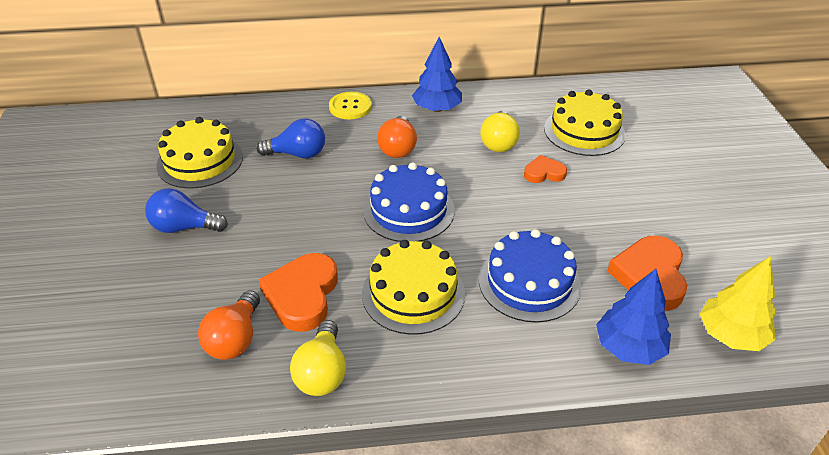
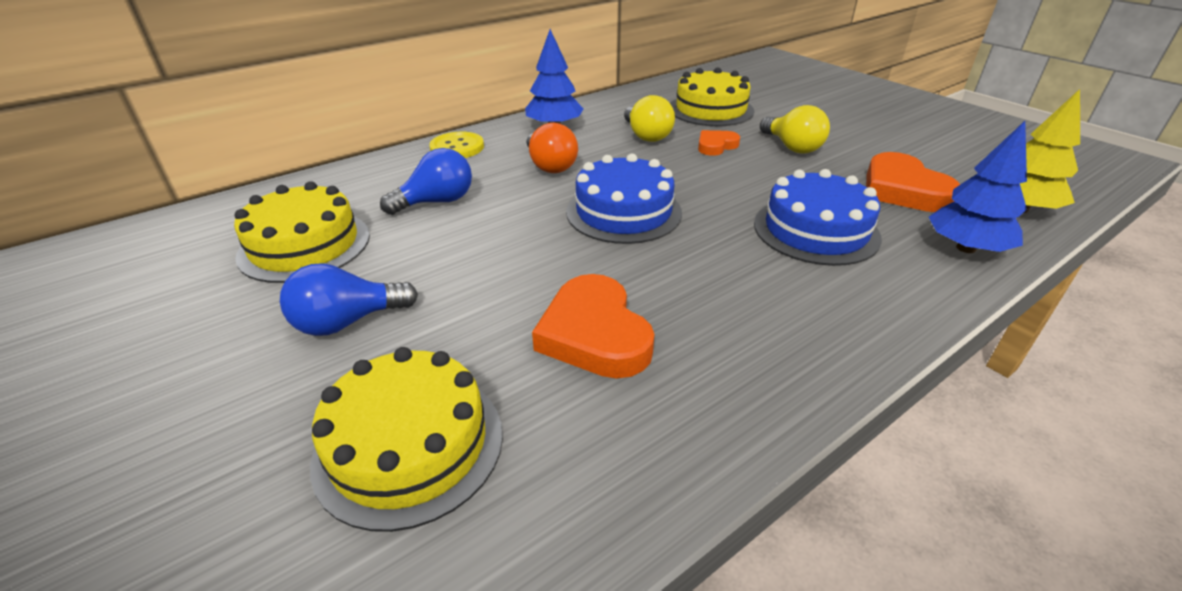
camera: 30 degrees left, 5 degrees down
orange light bulb [198,290,260,360] -> none
yellow light bulb [290,320,346,396] -> yellow light bulb moved to [760,105,830,154]
yellow cake [362,240,465,335] -> yellow cake moved to [310,347,503,532]

